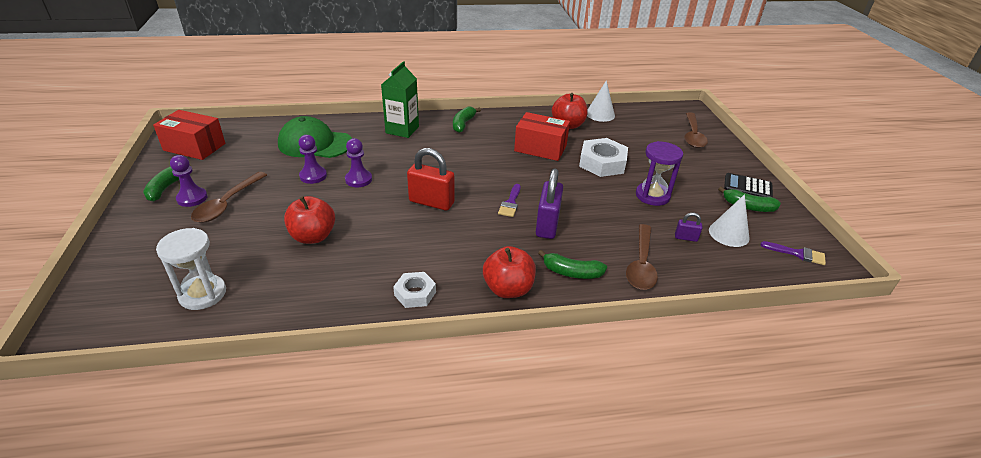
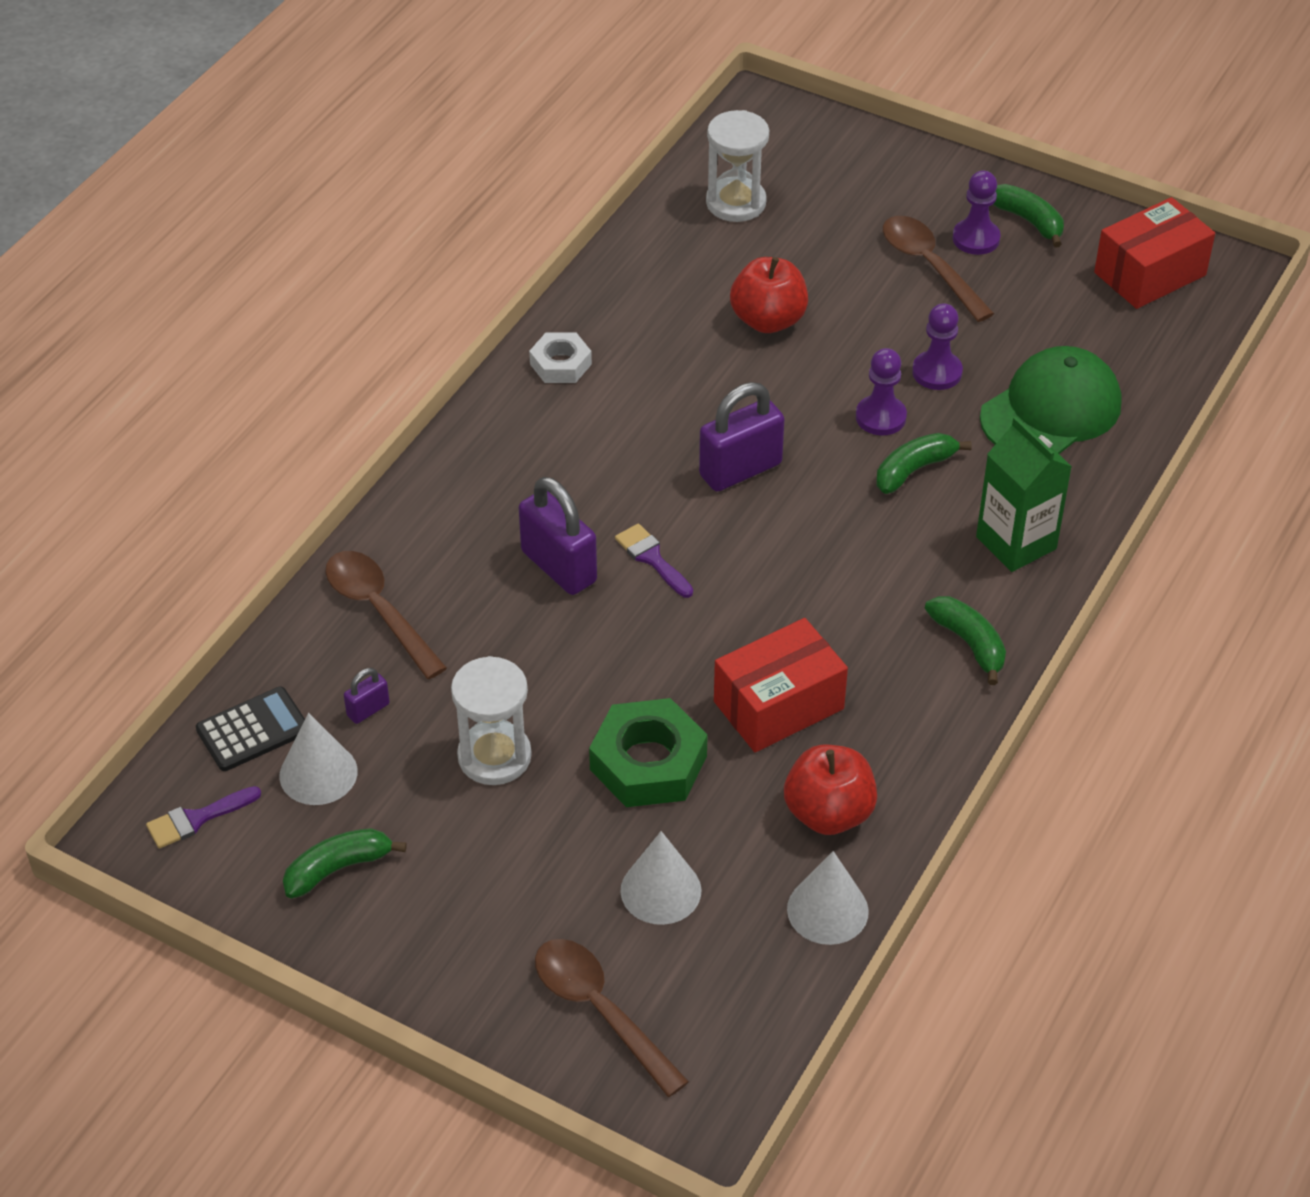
camera: 130 degrees right, 10 degrees up
red padlock [407,148,455,210] -> purple padlock [699,382,785,492]
red apple [483,246,536,298] -> none
green banana [538,250,607,279] -> green banana moved to [876,433,972,494]
white nut [579,138,628,177] -> green nut [589,698,708,807]
purple hourglass [636,141,683,206] -> white hourglass [451,656,532,785]
black calculator [724,173,773,197] -> black calculator moved to [196,687,305,771]
none -> white cone [620,831,701,925]

